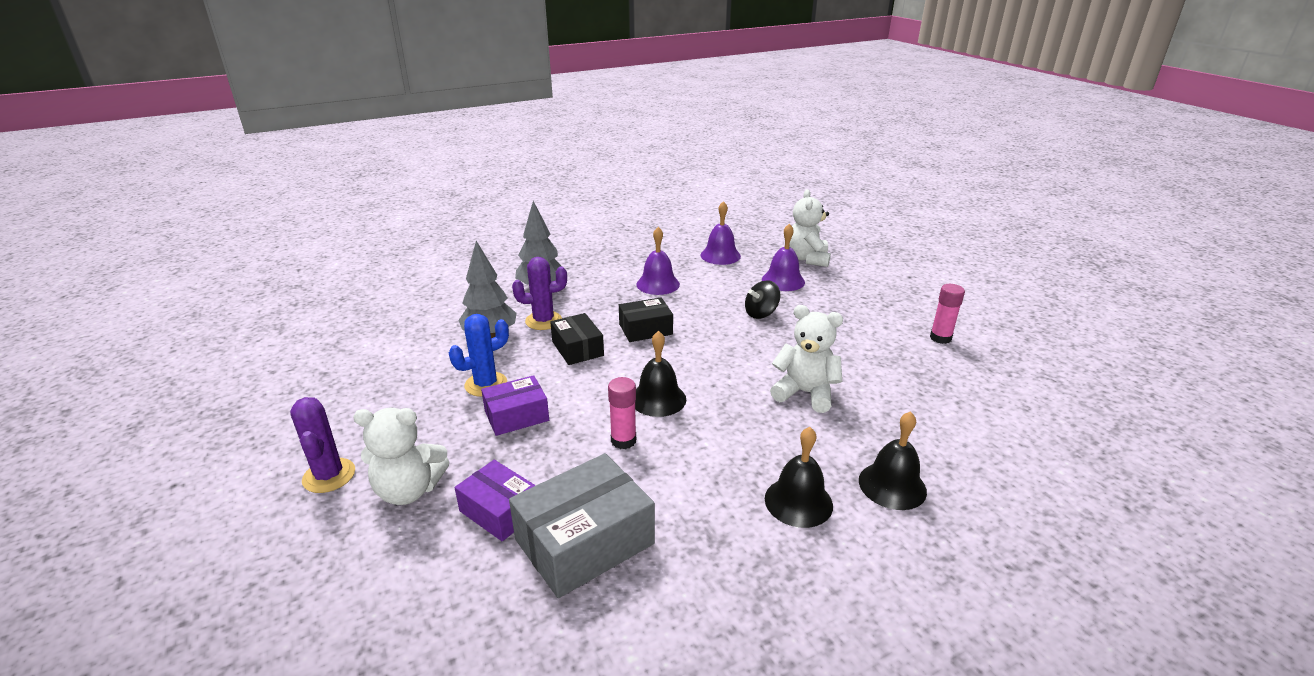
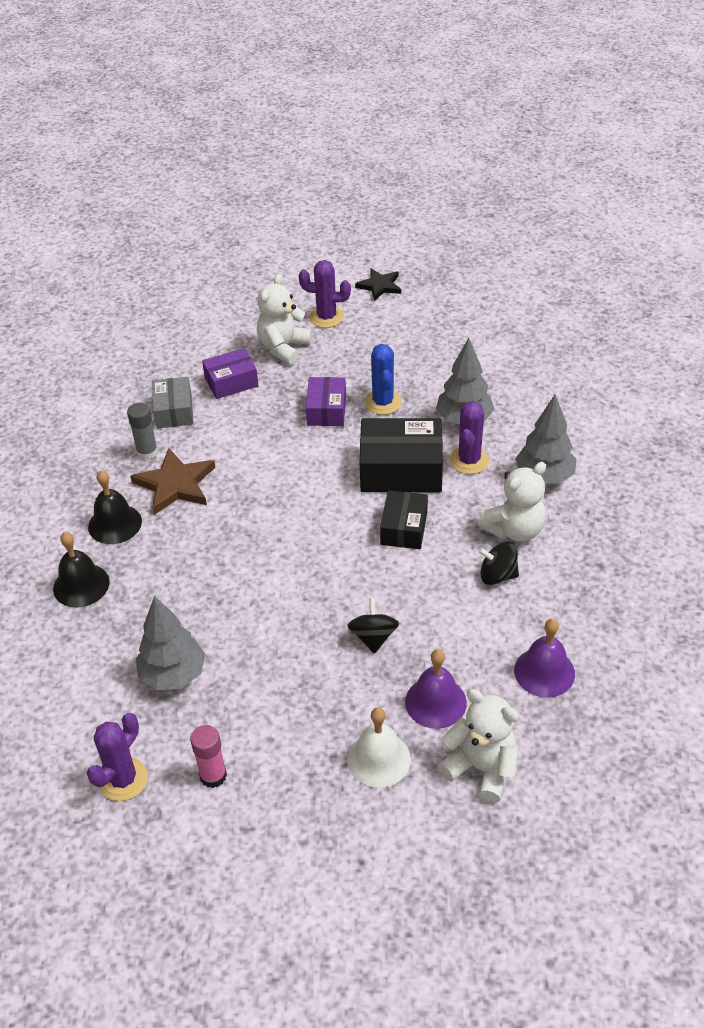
camera: 120 degrees right, 15 degrees up
grey box [509,453,655,598] -> grey box [152,377,194,429], size x0.61
black box [550,313,604,365] -> black box [360,418,443,492], size x1.64
pink glue stick [608,377,636,449] -> none
black bell [635,331,686,417] -> none
purple bell [636,227,680,295] -> black spinning top [478,541,519,585]
white teddy bear [770,305,843,413] -> white teddy bear moved to [478,462,546,542]
none -> purple cactus [87,713,148,801]
none -> grey glue stick [127,403,158,460]
none -> brown star [130,448,215,515]
none -> grey tree [136,596,206,690]
none -> white bell [347,707,411,788]
none -> black star [355,268,401,301]

